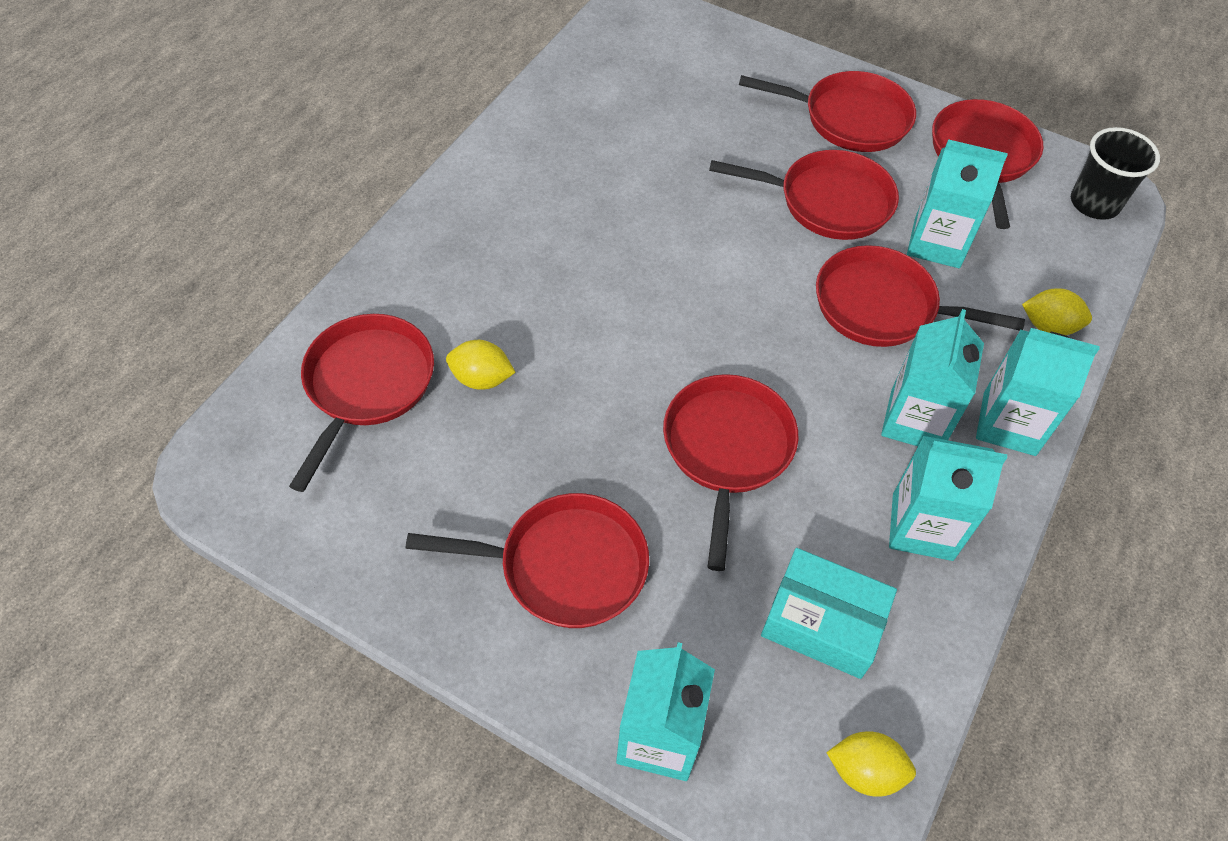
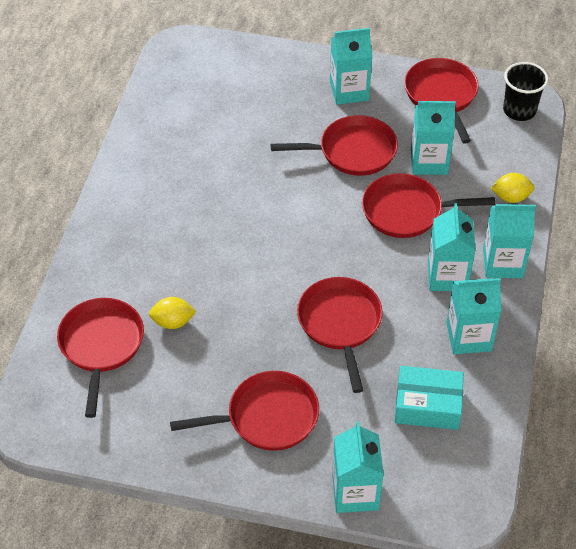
camera: 15 degrees left, 5 degrees down
red pan [739,71,916,152] -> turquoise carton [330,28,372,105]
yellow lemon [826,732,916,797] -> none

